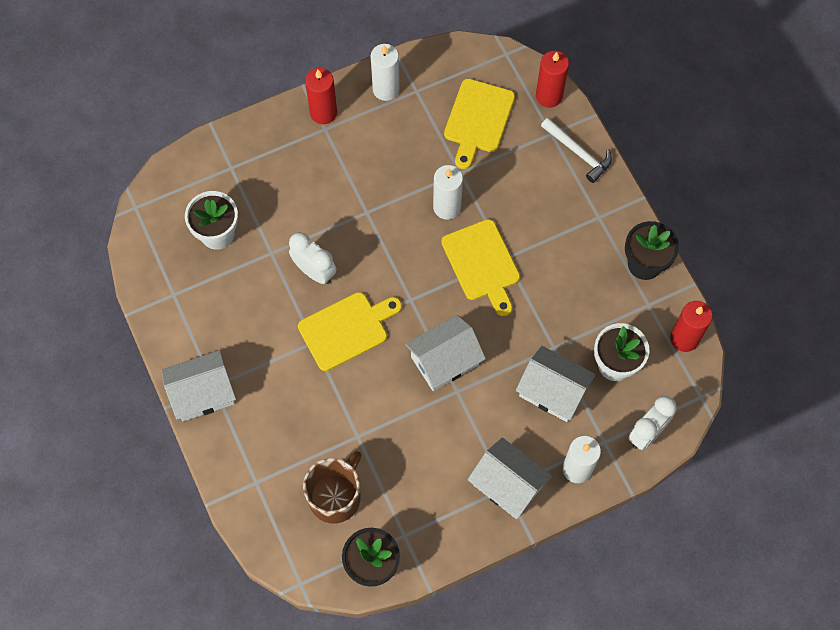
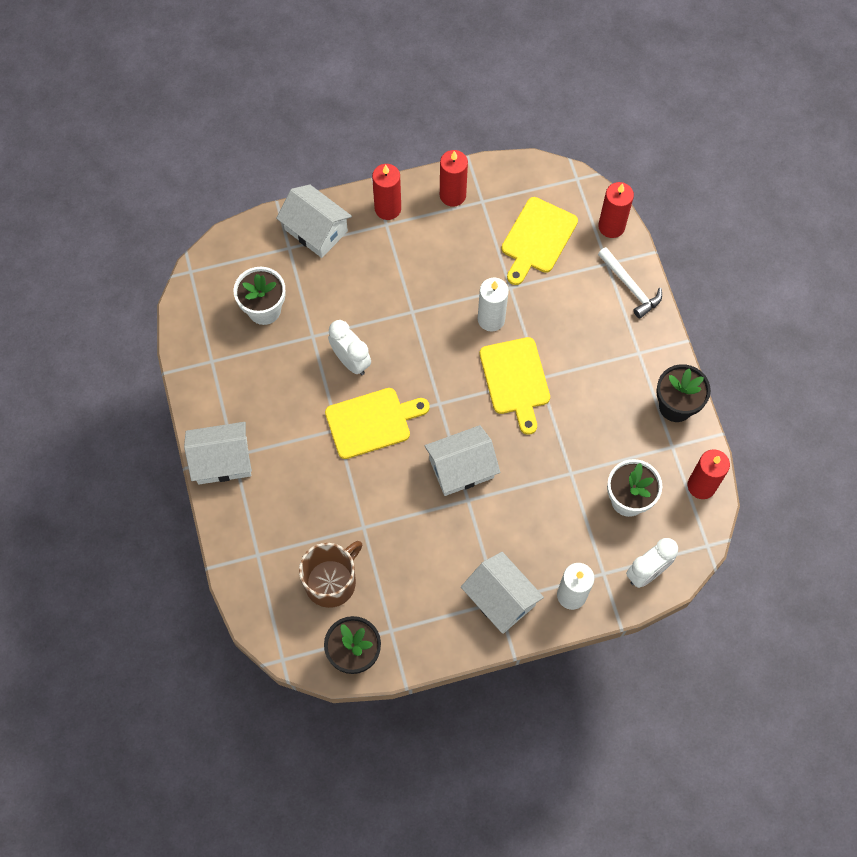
camera: 10 degrees right, 0 degrees up
white candle [371,44,400,101] -> red candle [440,150,468,207]
white house [516,346,596,422] -> white house moved to [276,184,352,258]

